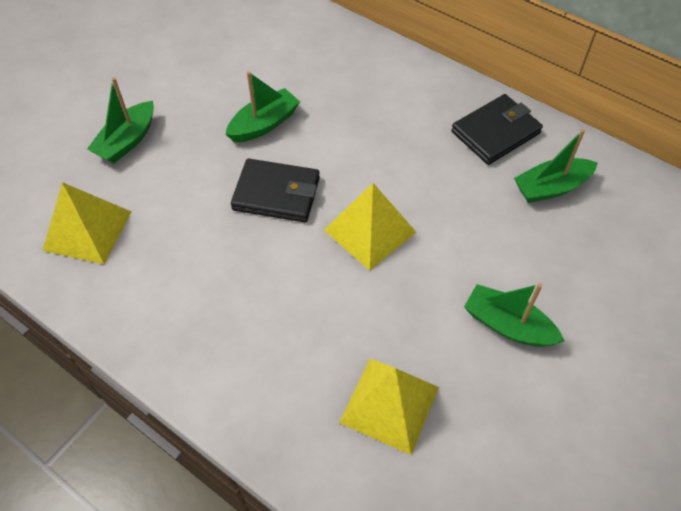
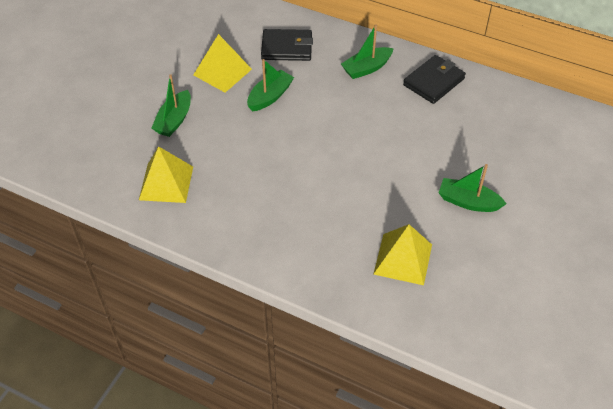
camera: 10 degrees left, 5 degrees down
black wallet [231,159,320,222] -> black wallet moved to [261,29,313,61]
yellow pyramid [324,183,416,271] -> yellow pyramid moved to [193,34,252,93]
green boat [514,129,598,203] -> green boat moved to [341,24,394,79]

